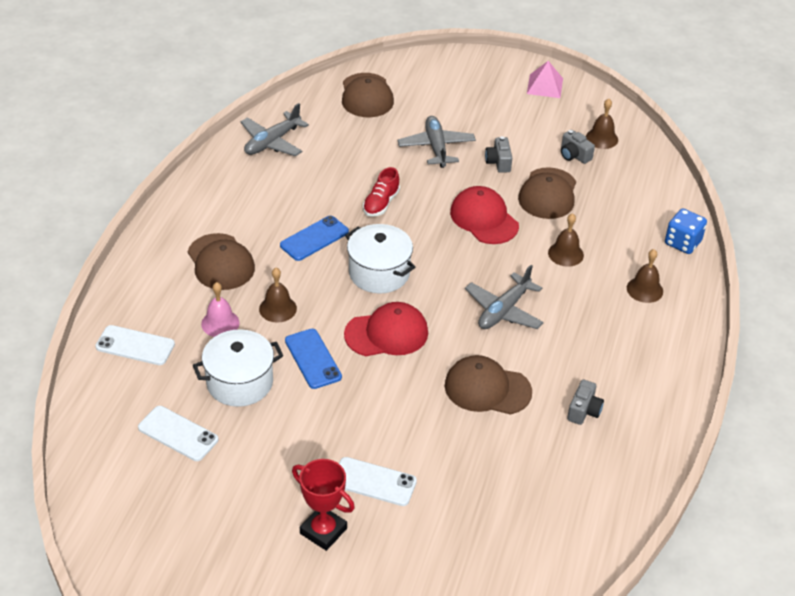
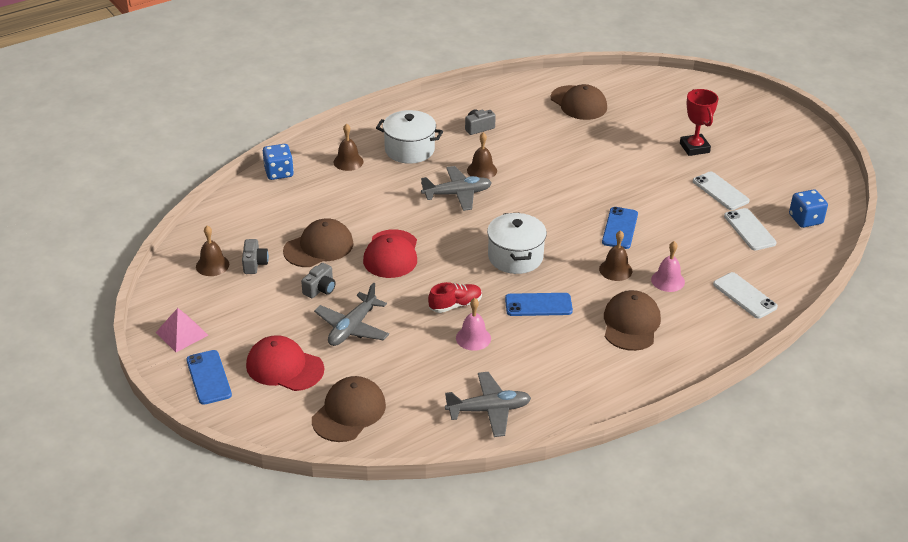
camera: 140 degrees left, 5 degrees down
white pot [193,329,283,407] -> white pot moved to [376,110,443,164]
white phone [339,457,417,506] -> white phone moved to [693,171,750,210]
red cap [344,302,428,356] -> red cap moved to [246,335,324,391]
brown cap [445,355,532,415] -> brown cap moved to [550,84,607,120]
brown bell [548,213,584,267] -> brown bell moved to [467,132,497,179]
none -> blue phone [186,350,232,405]
none -> pink bell [456,298,491,351]
none -> blue dice [789,189,828,228]

